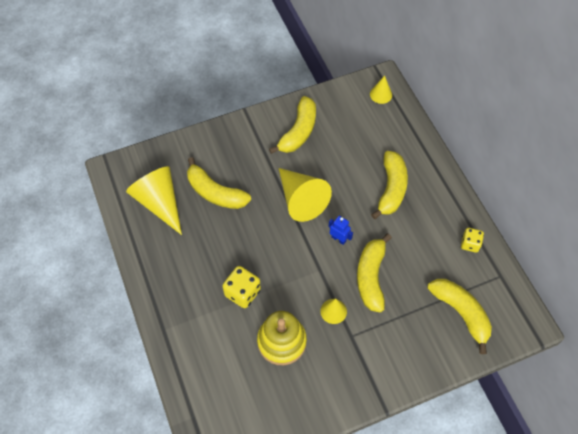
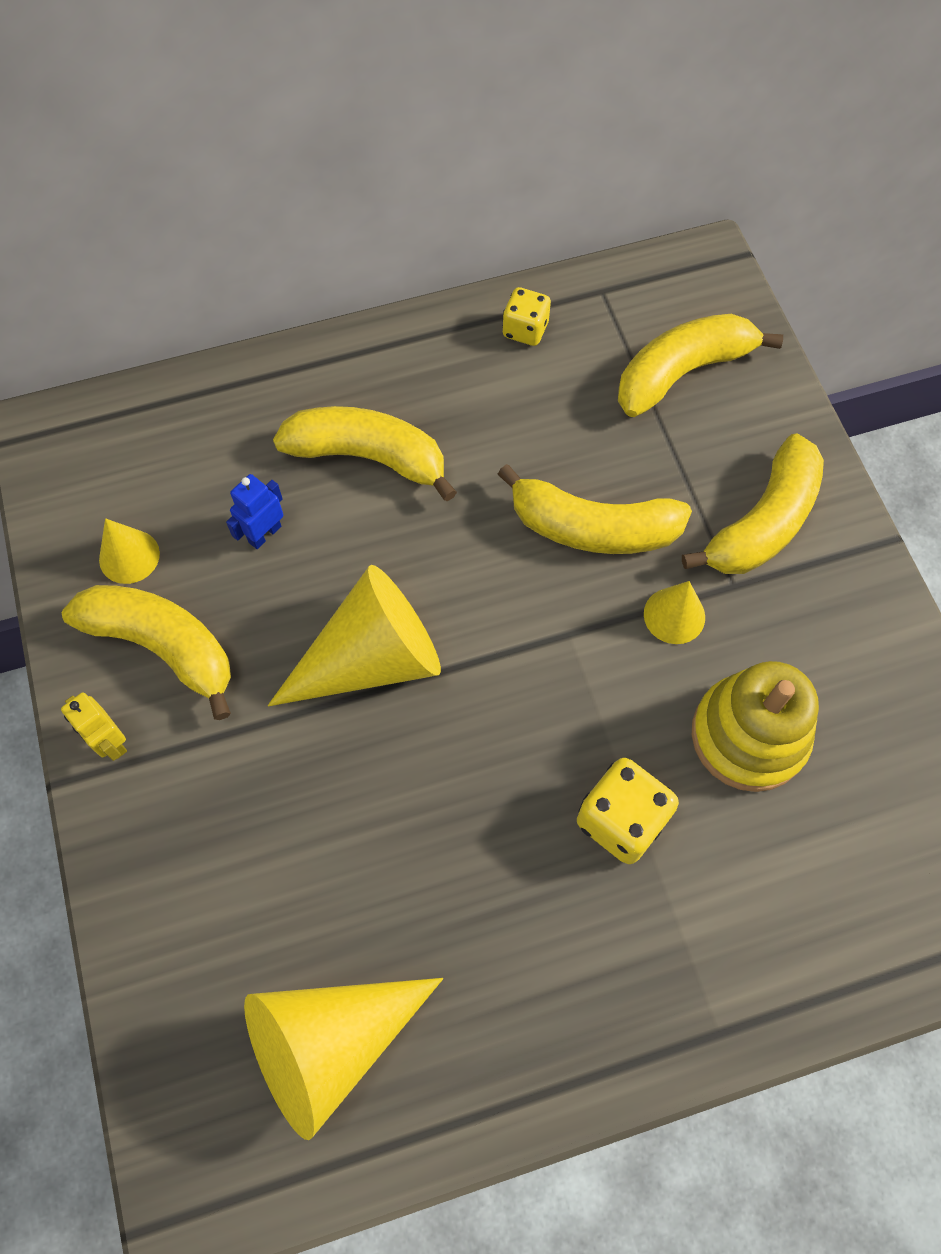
camera: 85 degrees left, 5 degrees up
yellow banana [187,157,251,209] -> yellow banana moved to [682,433,824,574]
blue robot [328,216,353,245] -> blue robot moved to [226,474,283,549]
yellow cone [370,76,392,104] -> yellow cone moved to [99,518,160,584]
none -> yellow robot [61,692,127,761]

